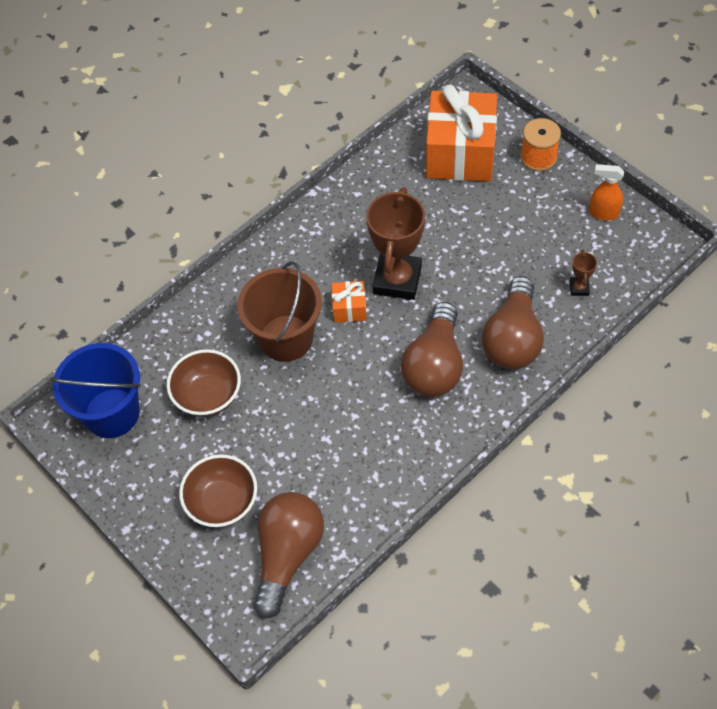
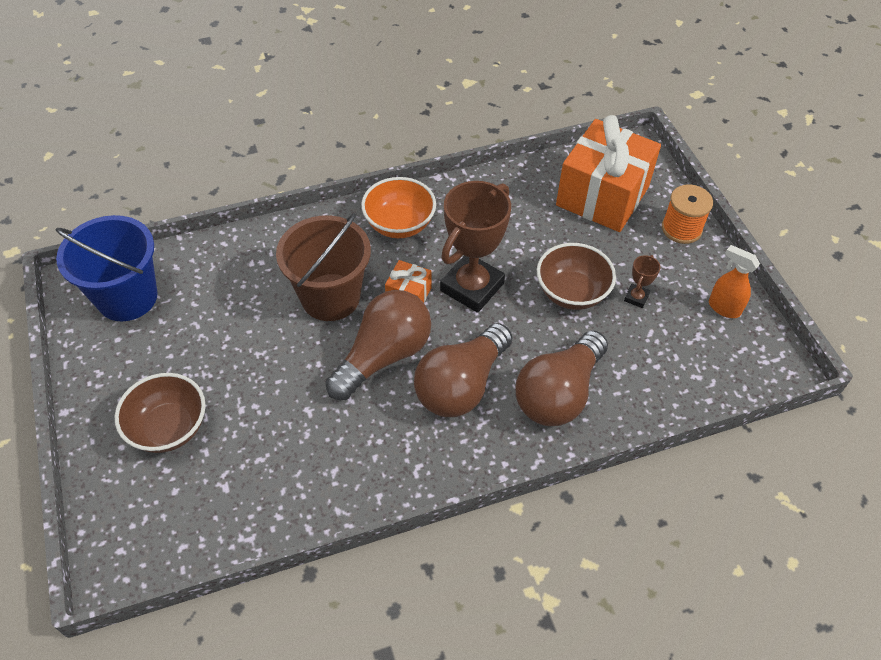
camera: 20 degrees right, 5 degrees down
brown bowl [167,349,241,417] -> brown bowl moved to [537,243,616,310]
brown light bulb [253,492,324,619] -> brown light bulb moved to [325,290,431,400]
brown trophy [570,250,597,296] -> brown trophy moved to [624,255,660,308]
none -> orange bowl [361,177,436,238]

